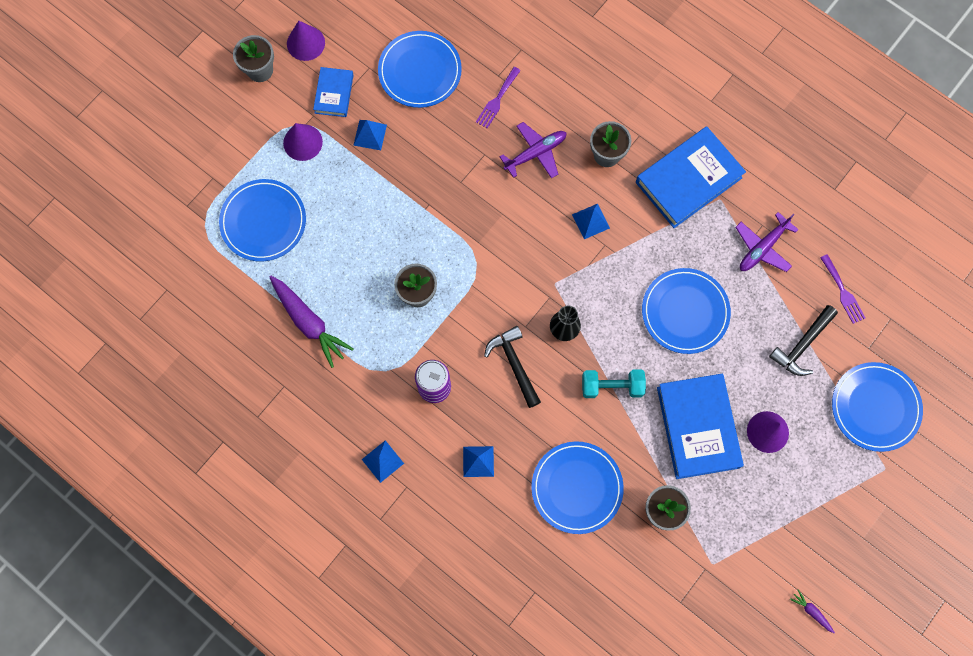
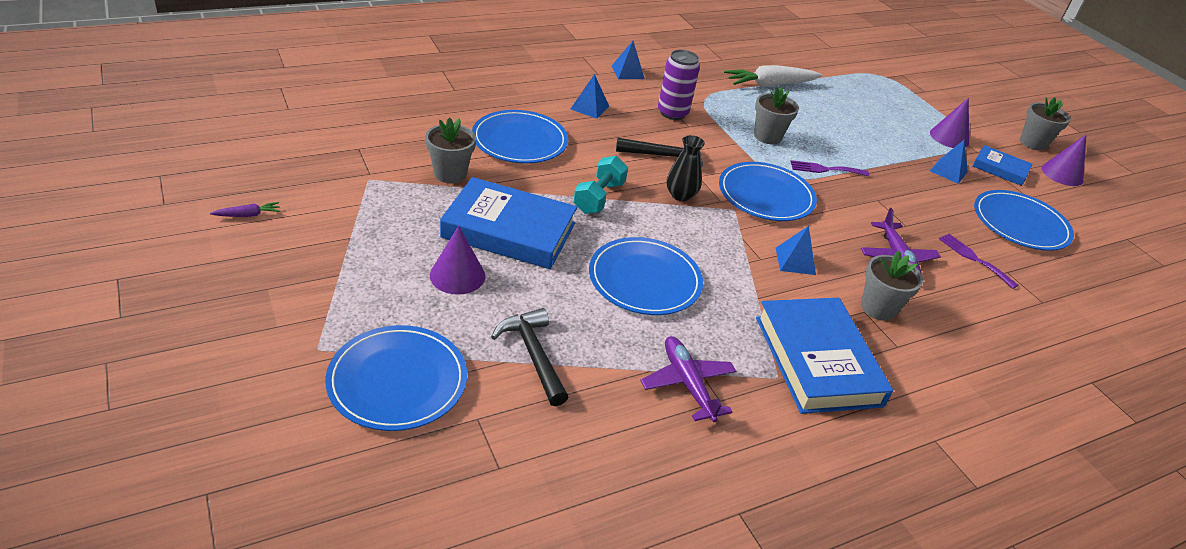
camera: 110 degrees right, 35 degrees down
blue plate [219,179,306,261] -> blue plate moved to [719,162,817,221]
purple carrot [269,276,354,368] -> white carrot [724,65,822,87]
purple fork [820,254,865,324] -> purple fork moved to [790,160,869,176]

